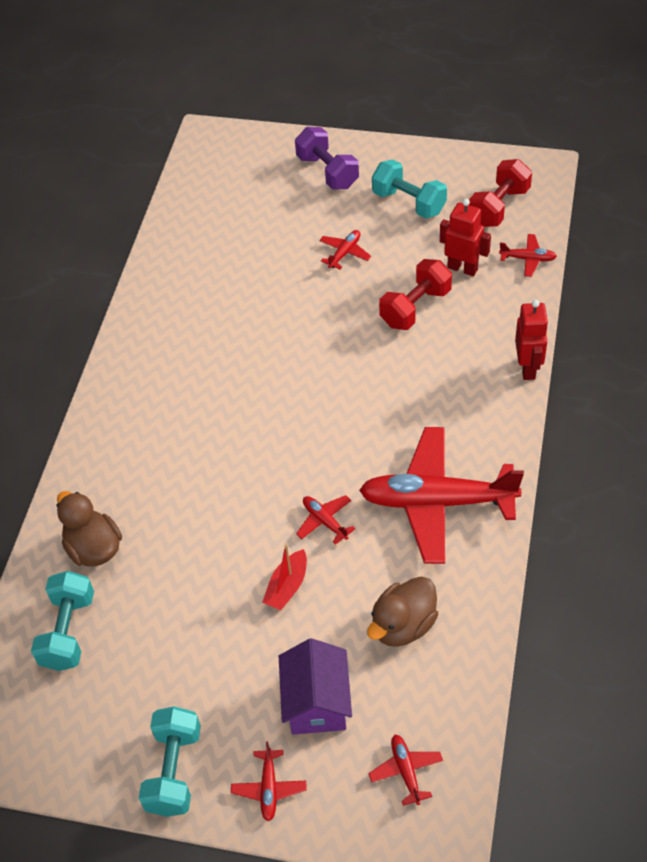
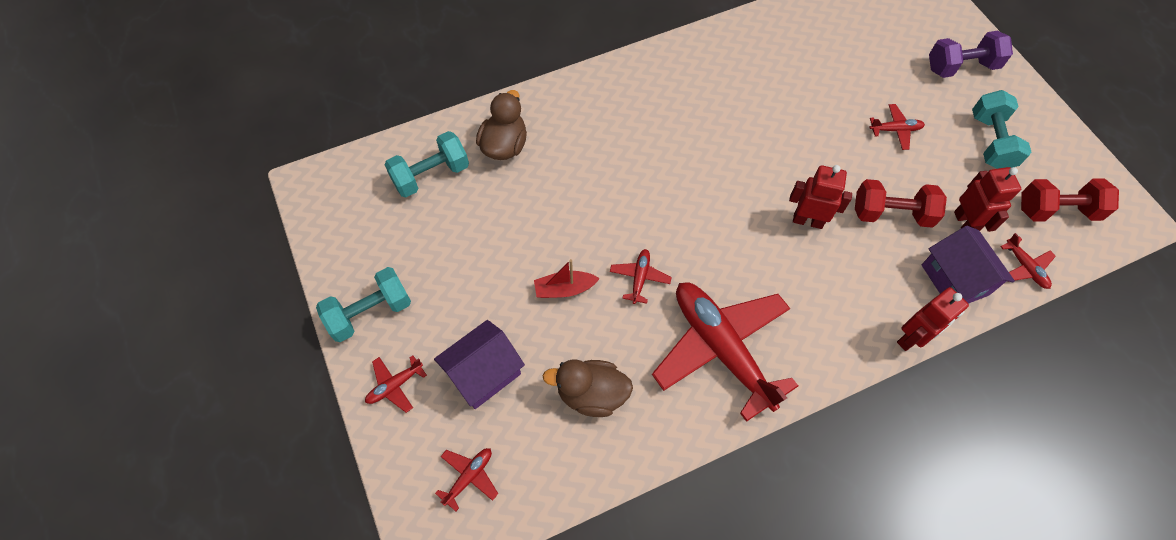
camera: 50 degrees right, 10 degrees up
purple dumbbell [295,127,359,189] -> purple dumbbell turned 60 degrees clockwise [929,31,1013,78]
none -> red robot [789,165,852,229]
none -> purple house [922,226,1015,304]

